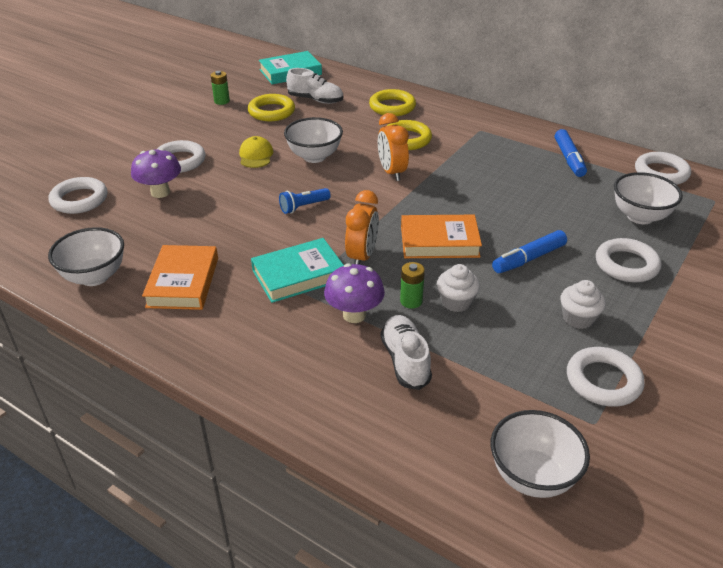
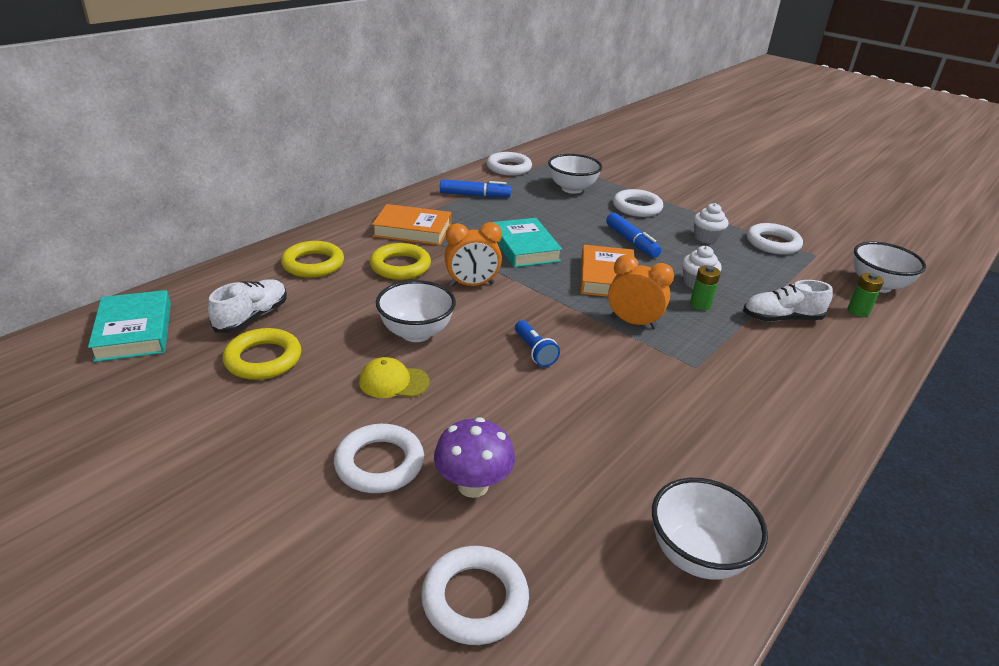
camera: 85 degrees left, 5 degrees down
orange book [142,245,218,310] -> orange book moved to [372,204,451,245]
green battery [211,71,230,105] -> green battery moved to [848,273,884,317]
turquoise book [251,238,344,303] -> turquoise book moved to [492,218,562,267]
purple mushroom [324,264,385,323] -> none

